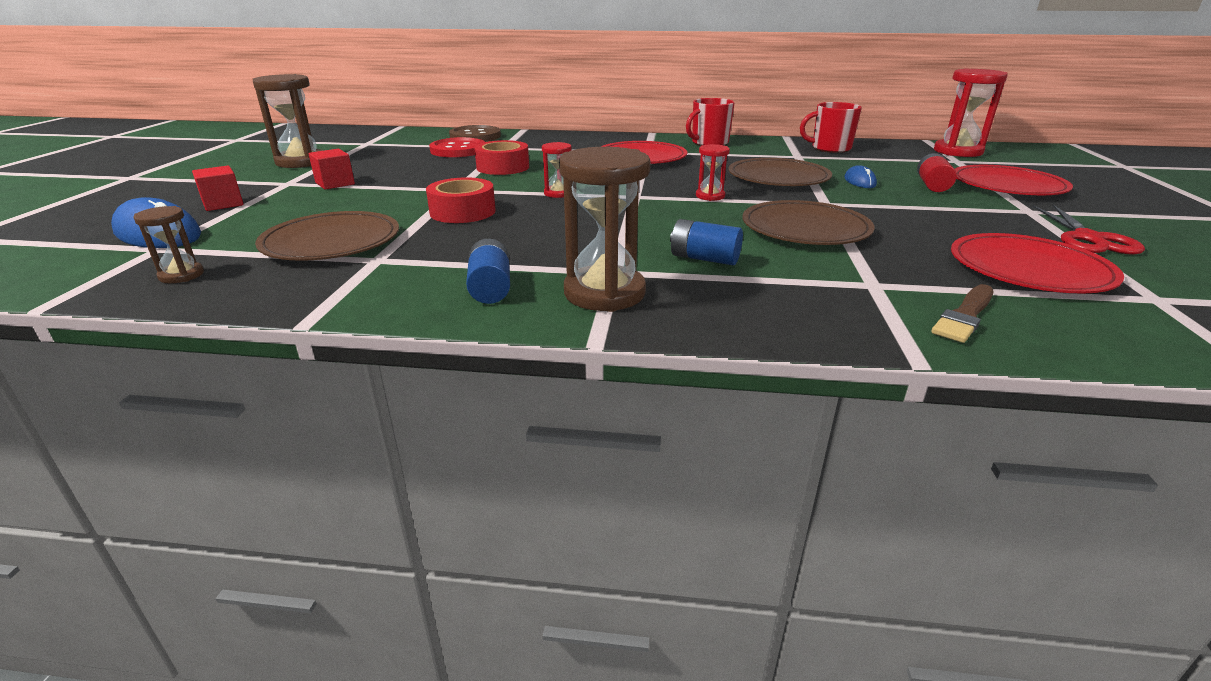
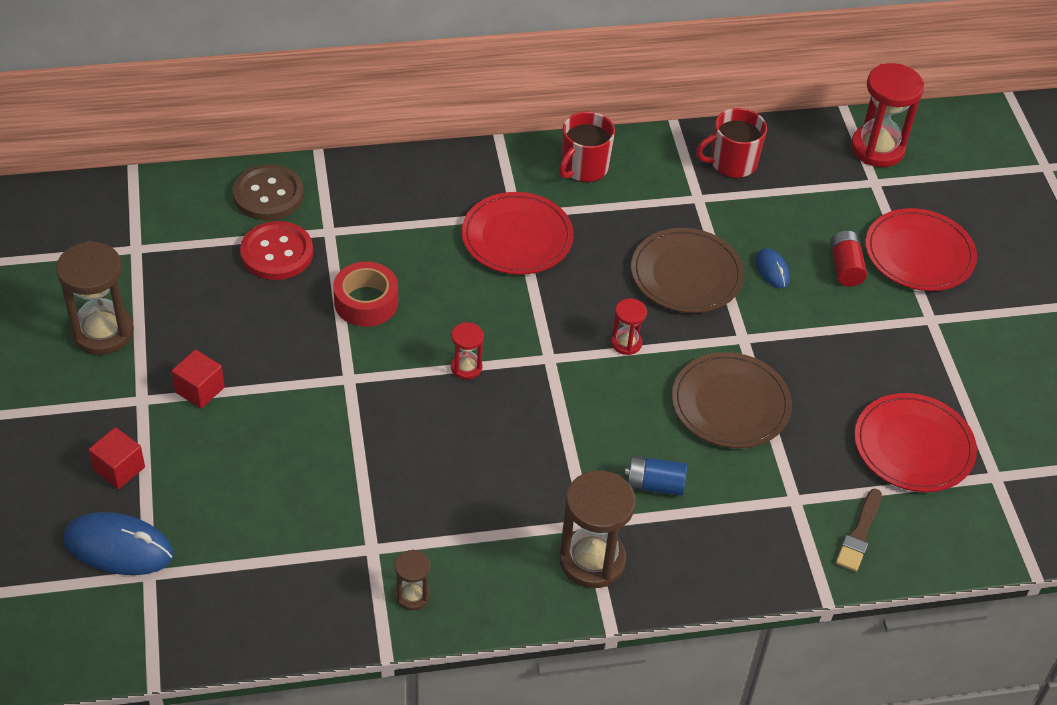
camera: 20 degrees left, 20 degrees up
brown hourglass [134,206,204,283] -> brown hourglass moved to [394,550,430,610]
brown plate [255,211,399,261] -> none
red tape [426,177,496,223] -> none
blue battery [466,239,510,304] -> none
red scissors [1033,205,1145,255] -> none

